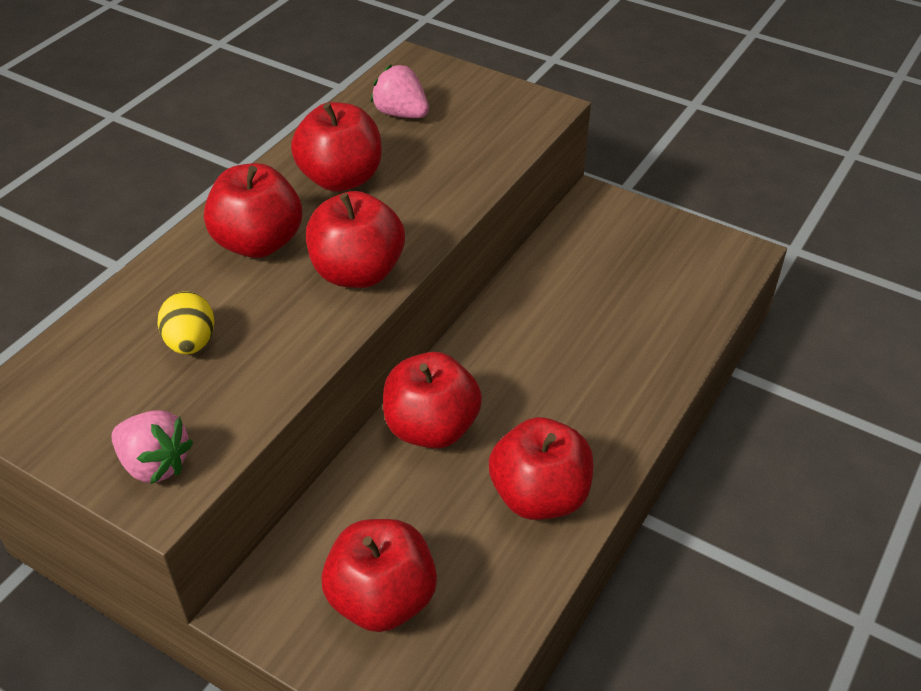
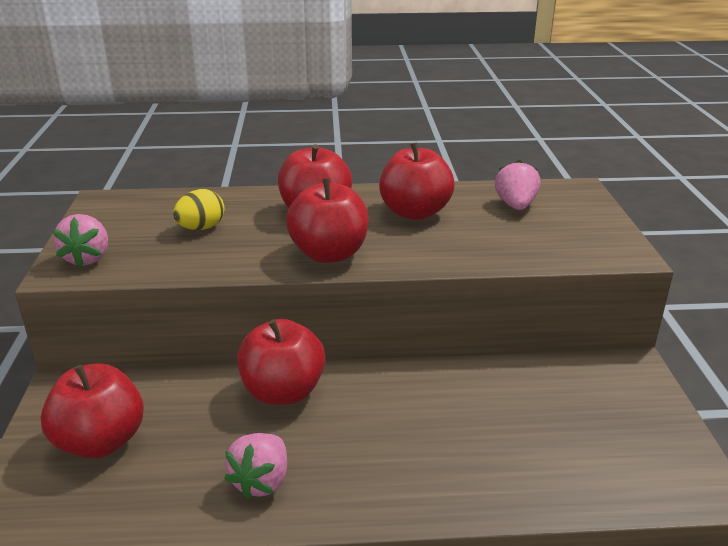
camera: 55 degrees right, 15 degrees down
red apple [489,417,594,520] -> pink strawberry [224,433,287,499]

